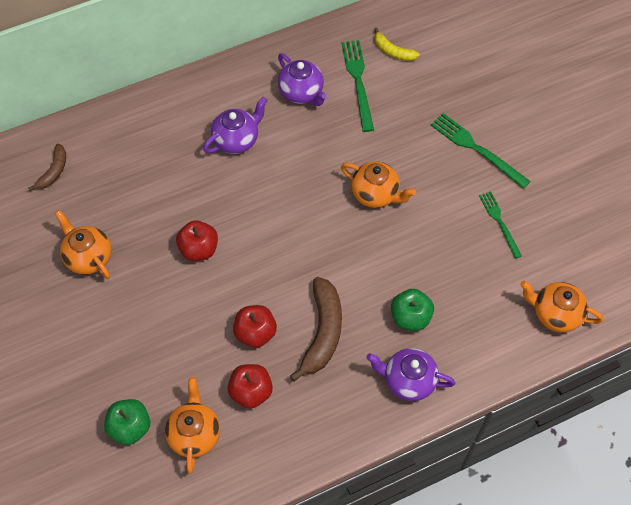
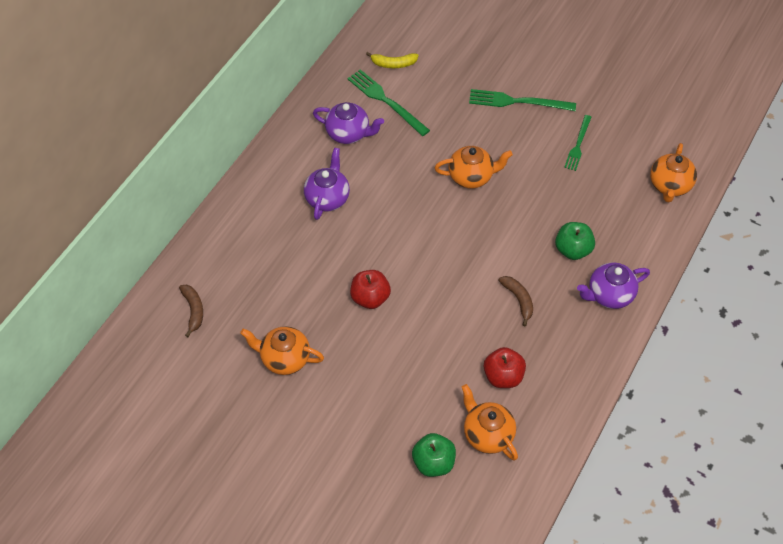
camera: 35 degrees left, 5 degrees down
red apple [233,305,277,348] -> none
brown banana [290,277,342,382] -> brown banana [498,276,533,326], size x0.57
green fork [479,191,522,259] -> green fork turned 105 degrees counterclockwise [564,115,591,171]
orange teapot [520,281,603,333] -> orange teapot turned 60 degrees counterclockwise [650,143,697,202]

